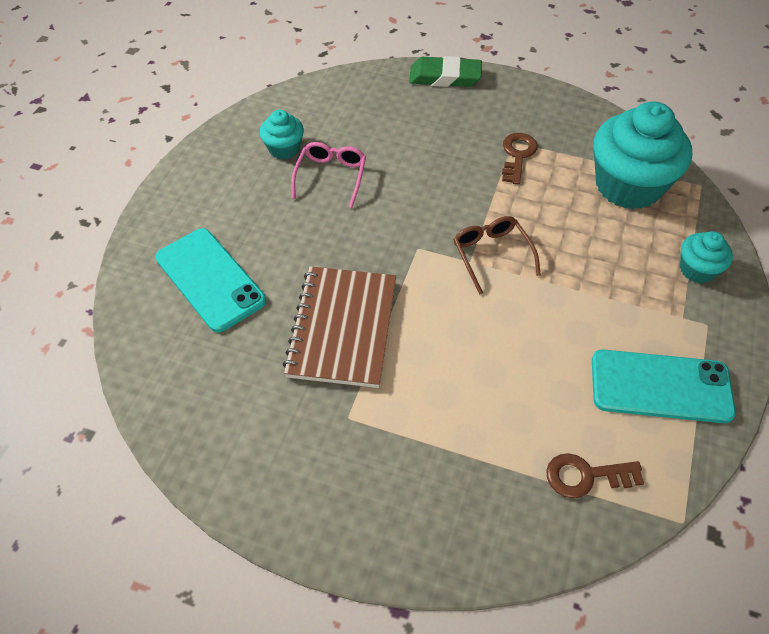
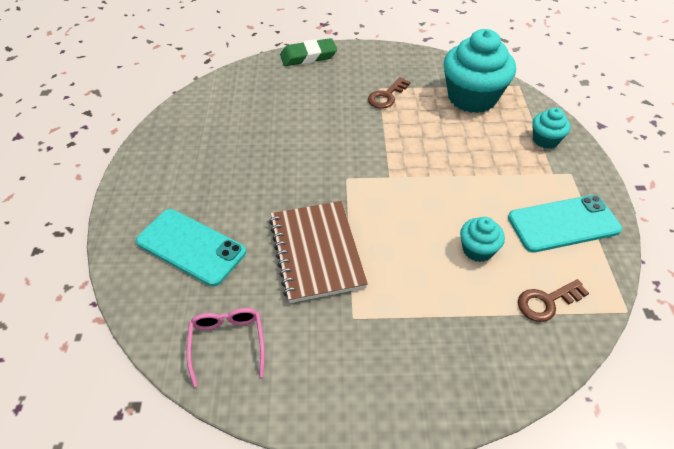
camera: 20 degrees left, 5 degrees down
turquoise cupcake [260,110,304,160] -> turquoise cupcake moved to [460,217,505,262]
pink glasses [291,142,366,208] -> pink glasses moved to [187,308,265,387]
brown glasses [453,216,541,295] -> none
brown key [502,133,538,185] -> brown key turned 135 degrees counterclockwise [368,77,411,109]

